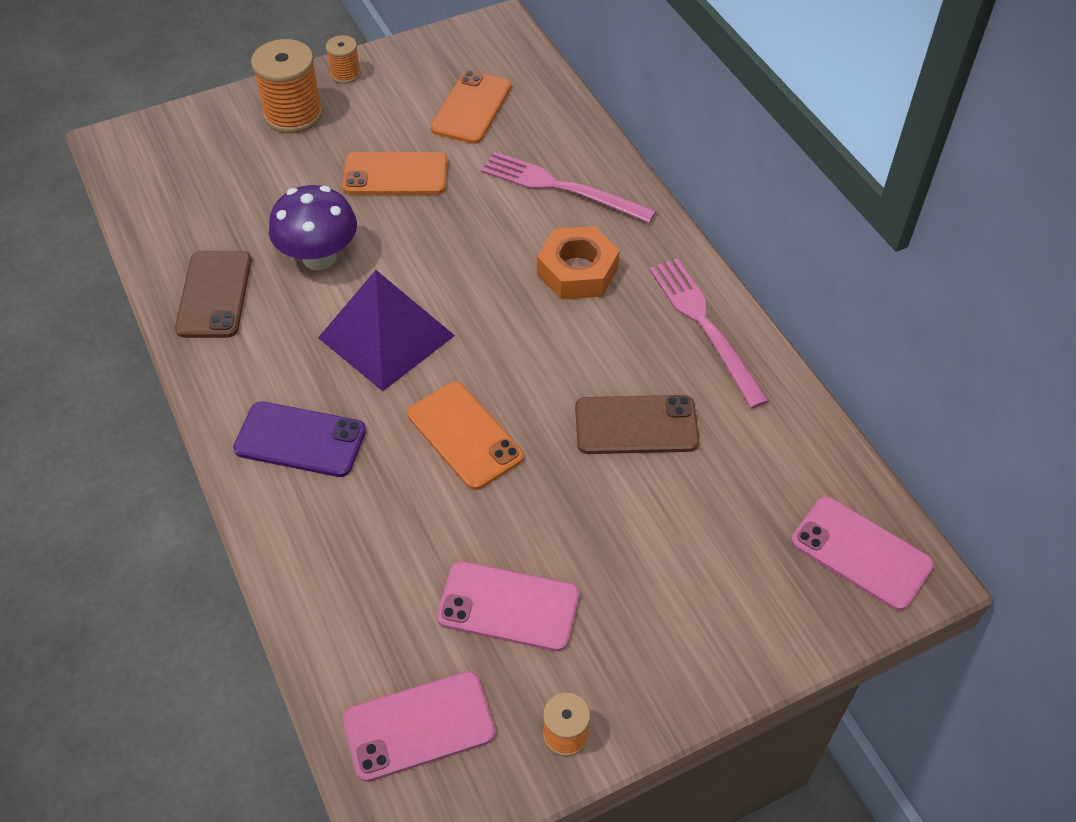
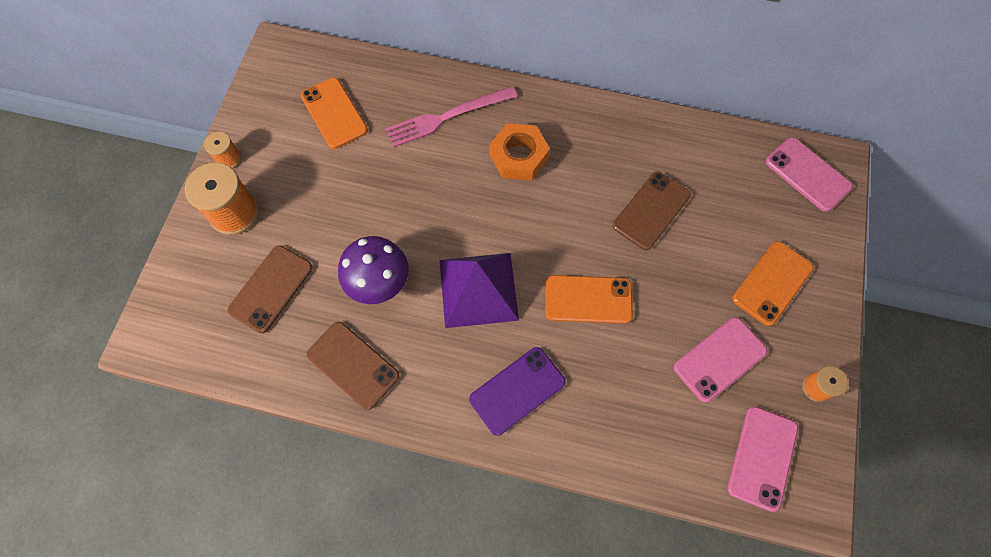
camera: 50 degrees left, 15 degrees up
orange phone [342,152,447,195] -> orange phone moved to [732,241,814,326]
pink fork [649,258,769,408] -> none
pink phone [791,497,934,611] -> pink phone turned 60 degrees clockwise [765,137,853,212]
none -> brown phone [227,245,313,333]

